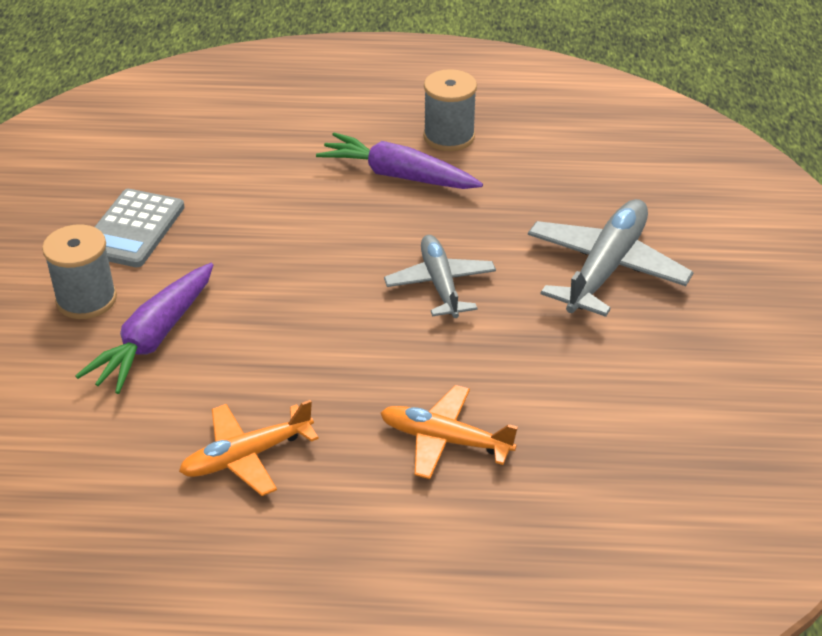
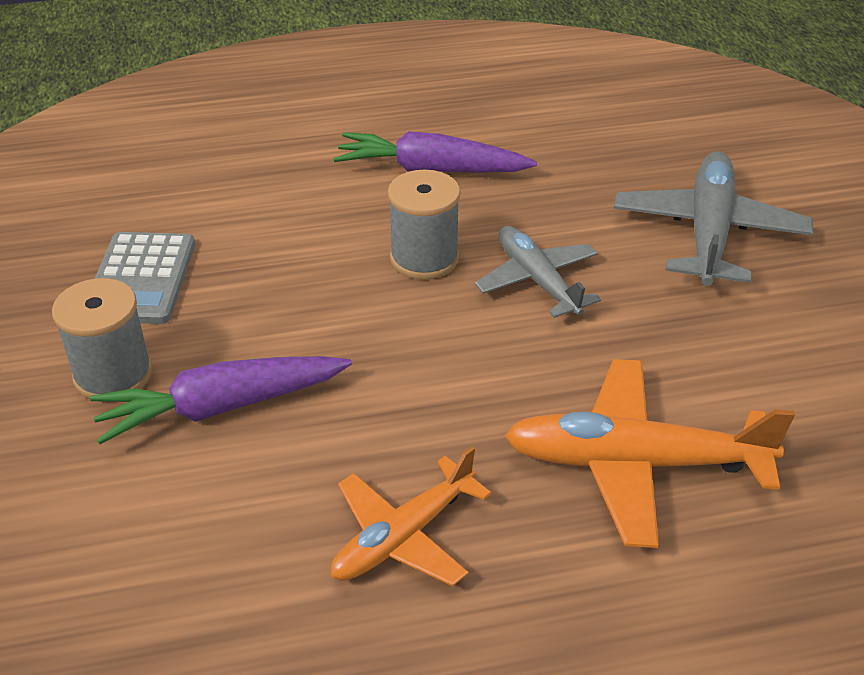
camera: 15 degrees left, 0 degrees up
purple carrot [75,263,213,394] -> purple carrot turned 60 degrees clockwise [90,356,352,444]
orange plane [380,385,518,479] -> orange plane [505,359,795,548], size x1.52
grey spool [423,69,477,151] -> grey spool moved to [388,170,460,280]

